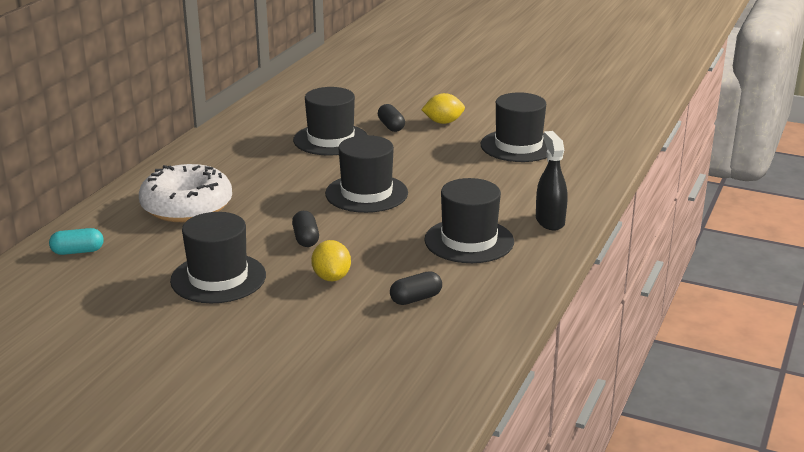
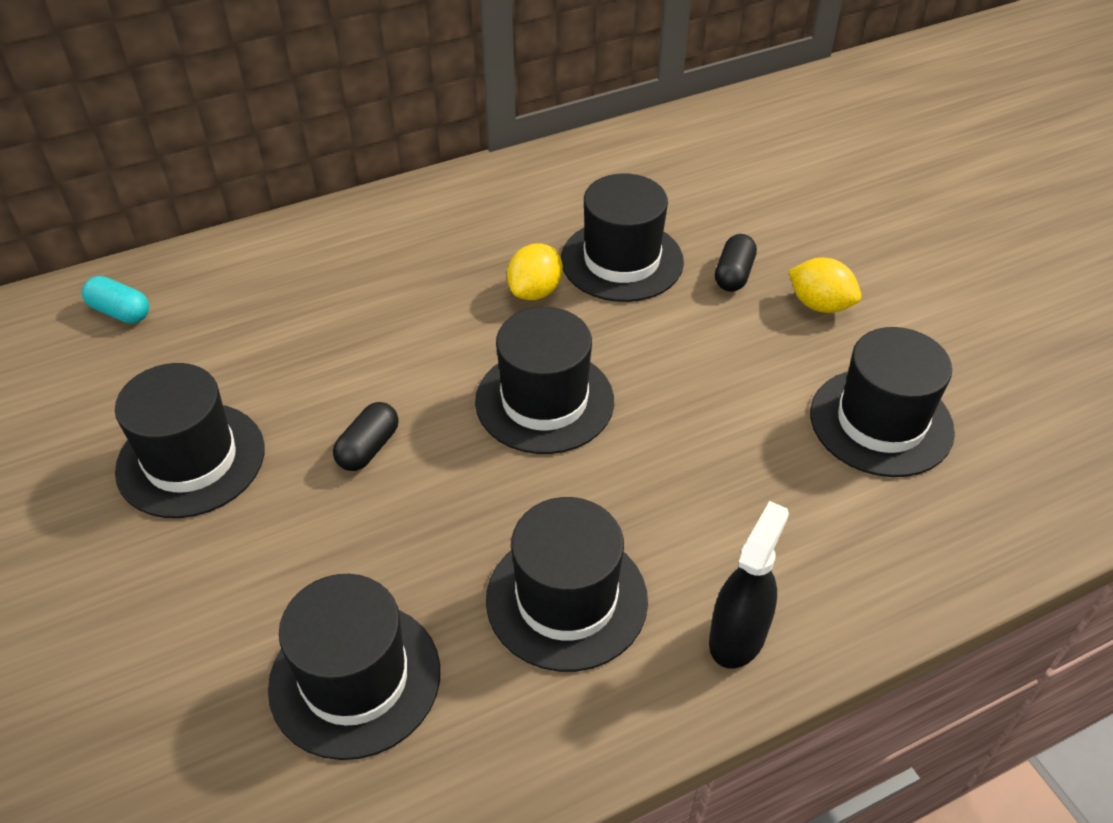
camera: 40 degrees right, 20 degrees up
white donut [139,164,232,222] -> none
yellow lemon [311,240,351,281] -> yellow lemon moved to [507,243,563,300]
black capsule [390,271,442,305] -> black hat [268,574,440,760]

